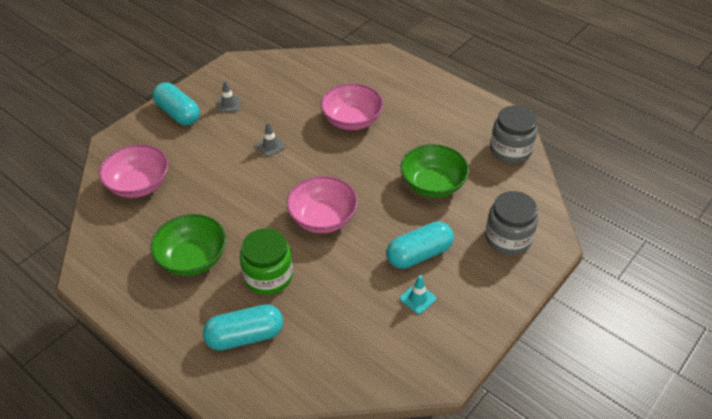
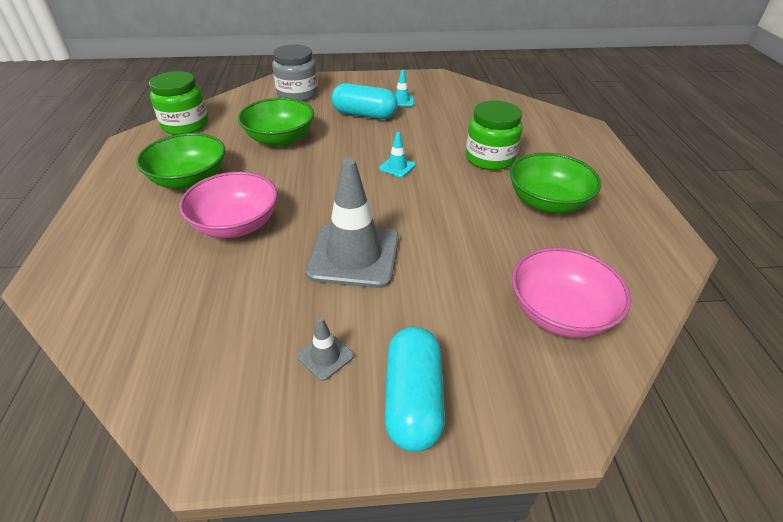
camera: 135 degrees left, 5 degrees down
turquoise capsule [203,304,283,351] -> none
grey traffic cone [256,122,286,157] -> grey traffic cone [306,158,399,288], size x2.32
pink bowl [286,176,358,233] -> turquoise traffic cone [379,132,416,177]
grey jar [490,106,538,163] -> green jar [149,71,208,135]
none -> green bowl [136,133,225,190]

